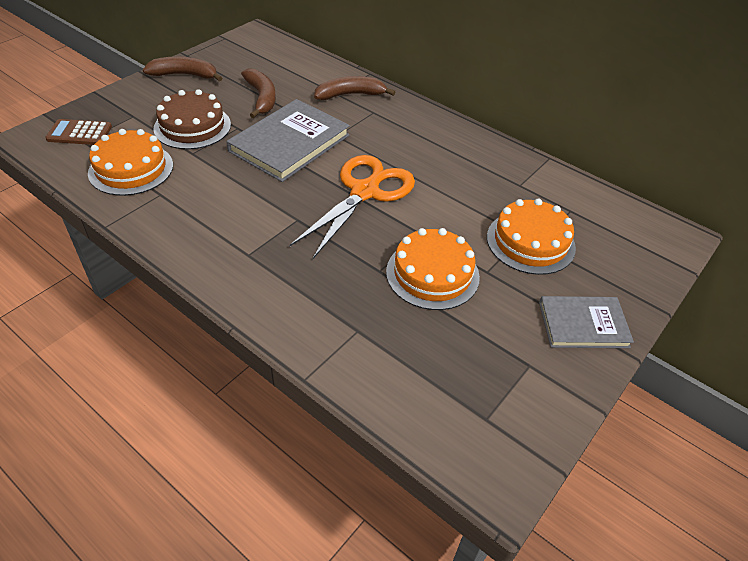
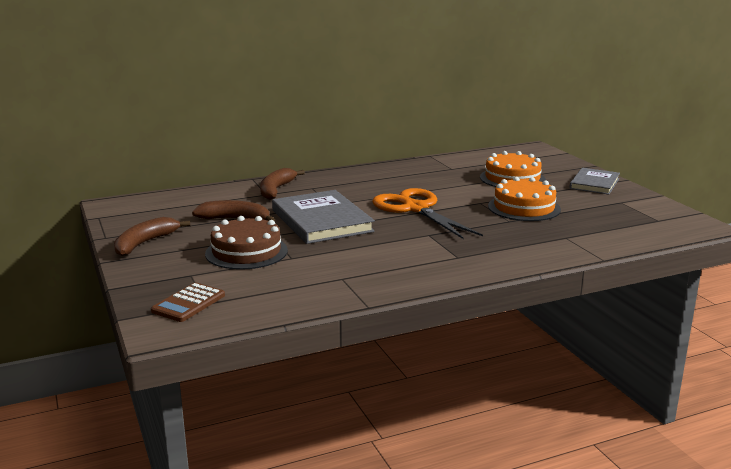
camera: 60 degrees left, 25 degrees down
orange cake [88,129,173,196] -> none

